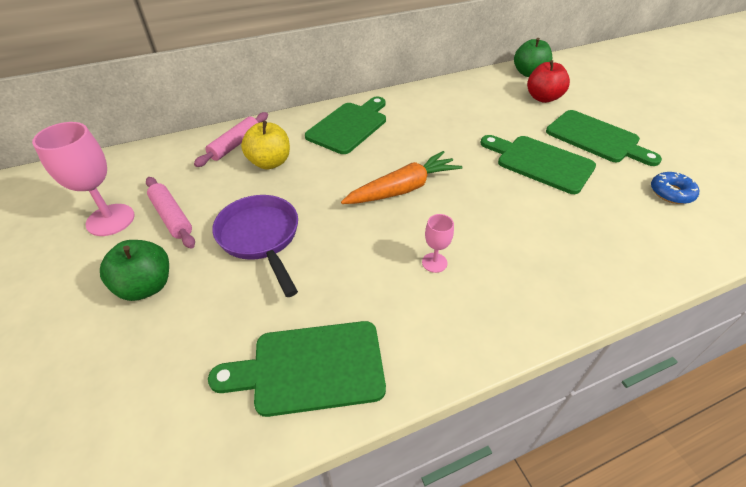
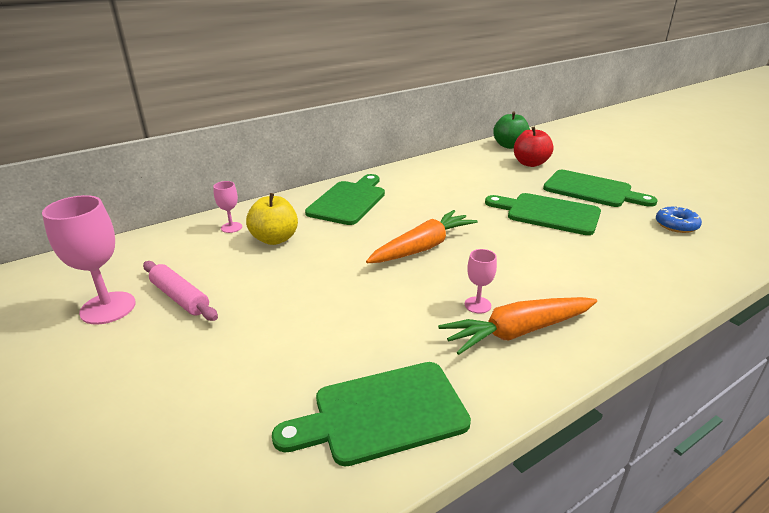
camera: 10 degrees left, 15 degrees down
green apple [100,240,169,301] -> none
pink rolling pin [194,112,268,167] -> pink goblet [213,181,242,233]
purple pan [212,195,298,297] -> none
none -> orange carrot [438,297,597,355]

